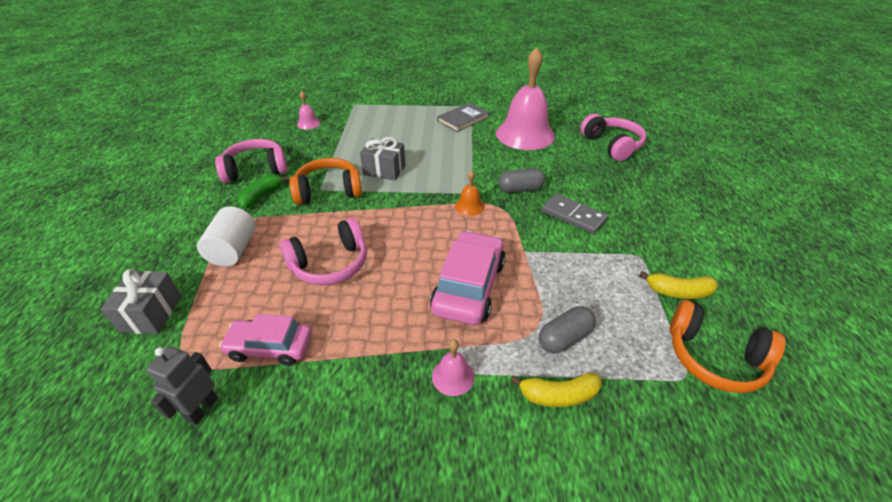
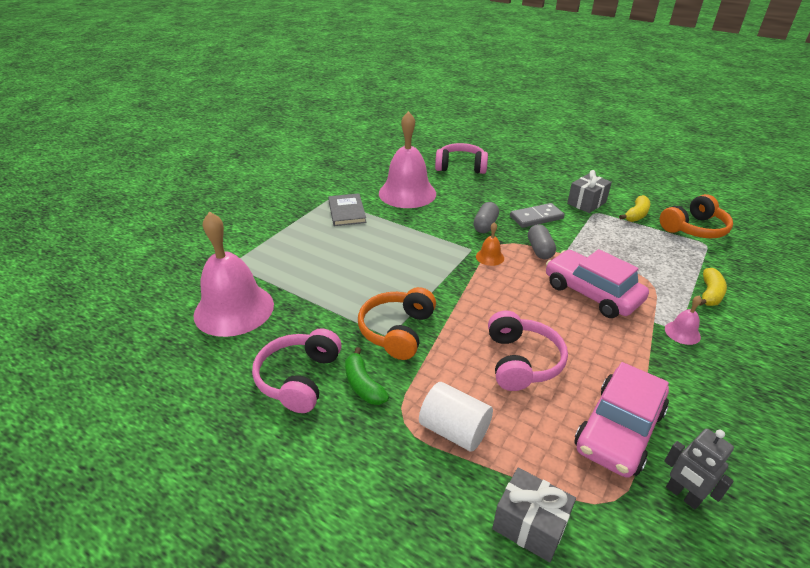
camera: 60 degrees left, 5 degrees down
pink car [219,314,312,366] -> pink car [575,362,669,478], size x1.52
pink bell [297,91,321,129] -> pink bell [194,211,274,337], size x2.42
grey gift [360,137,405,181] -> grey gift moved to [567,170,612,213]
grey capsule [539,306,596,353] -> grey capsule moved to [528,224,556,259]

